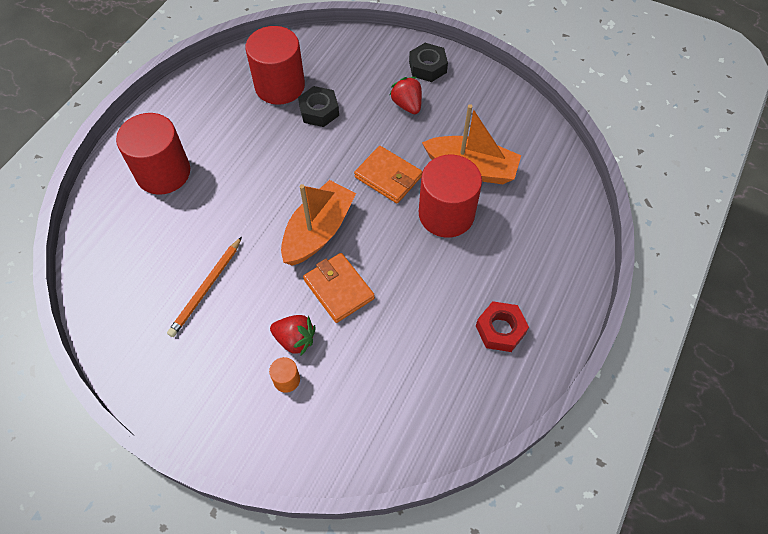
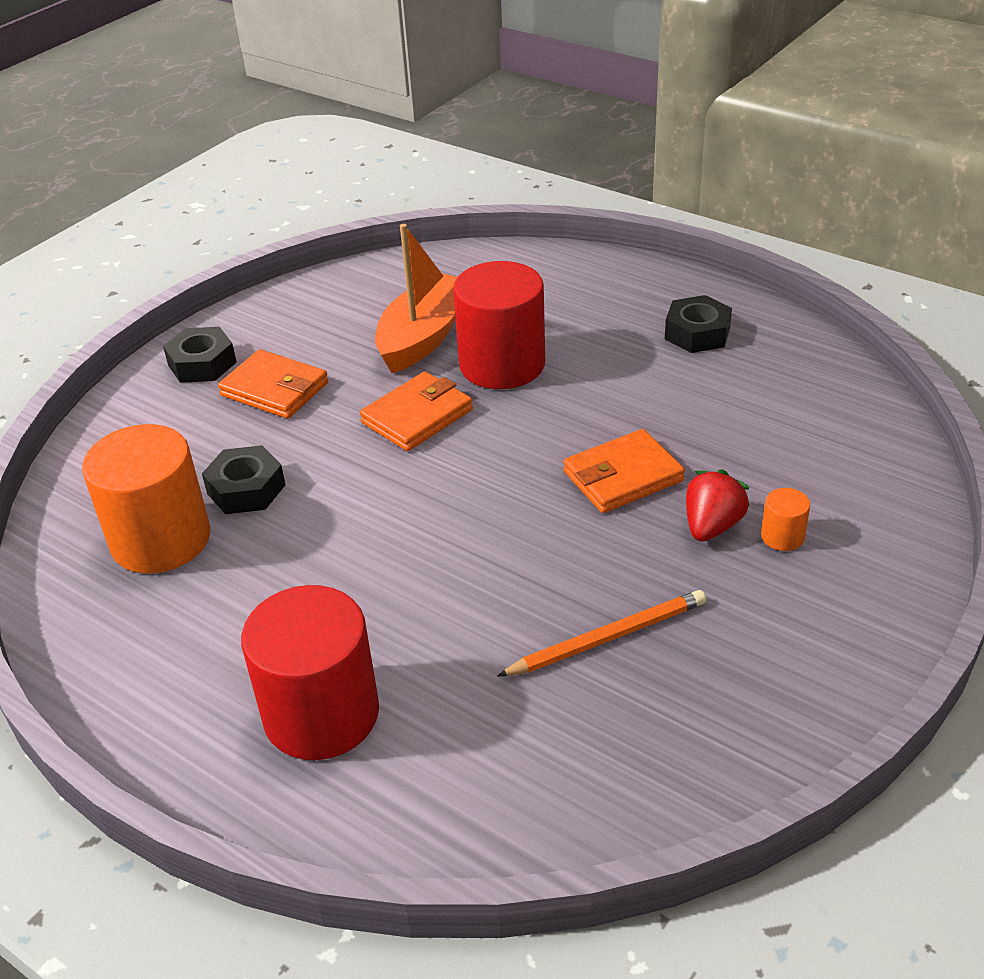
camera: 80 degrees left, 20 degrees down
orange pencil [167,237,242,337] -> orange pencil turned 60 degrees counterclockwise [498,590,706,676]
red cylinder [245,26,305,105] -> orange cylinder [82,424,210,574]
orange boat [281,180,356,266] -> none
red strawberry [389,77,422,114] -> orange wallet [218,349,328,419]
red nut [476,301,529,352] -> black nut [665,295,732,353]

